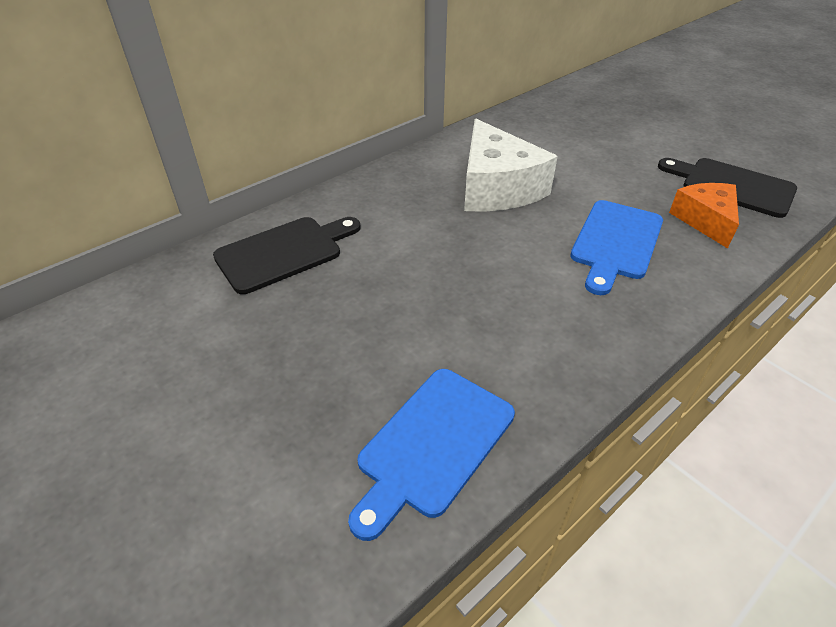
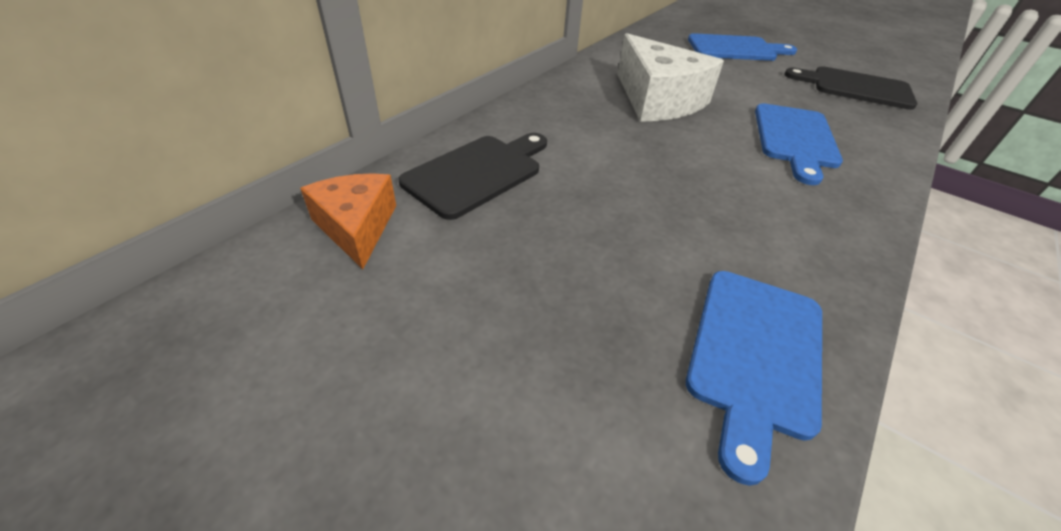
camera: 15 degrees left, 0 degrees up
orange cheese [669,183,739,248] -> orange cheese moved to [300,173,396,269]
none -> blue cutting board [688,33,797,61]

